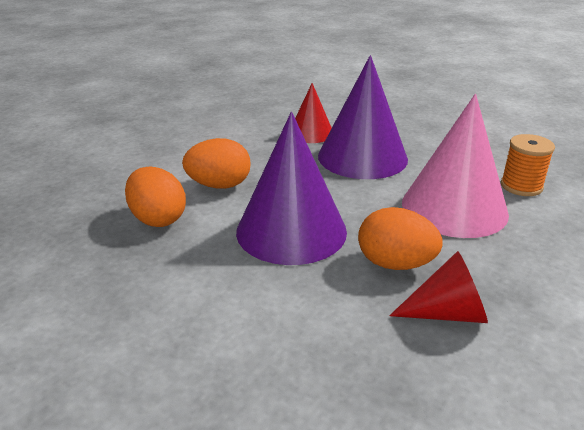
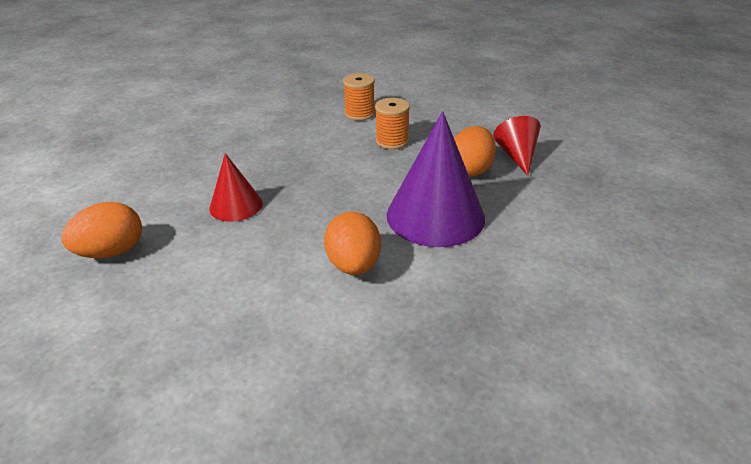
camera: 90 degrees left, 5 degrees up
orange egg [125,166,186,227] -> orange egg moved to [61,202,142,258]
purple cone [318,55,408,179] -> none
pink cone [402,94,509,238] -> orange spool [375,98,410,149]

